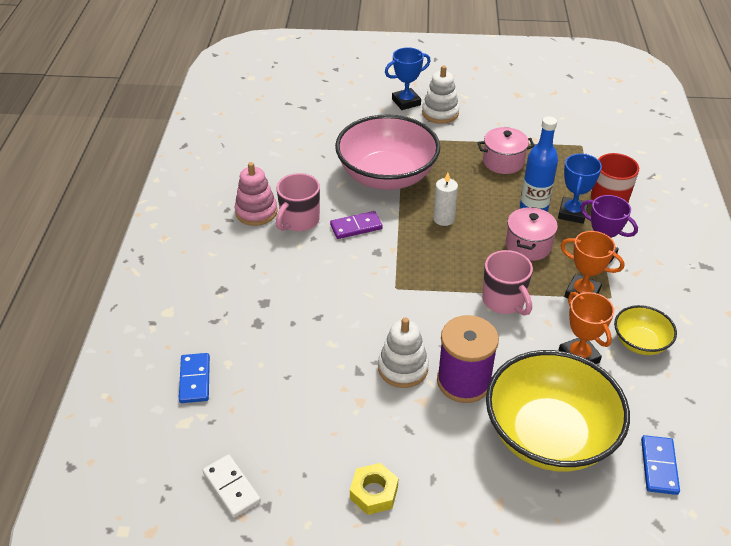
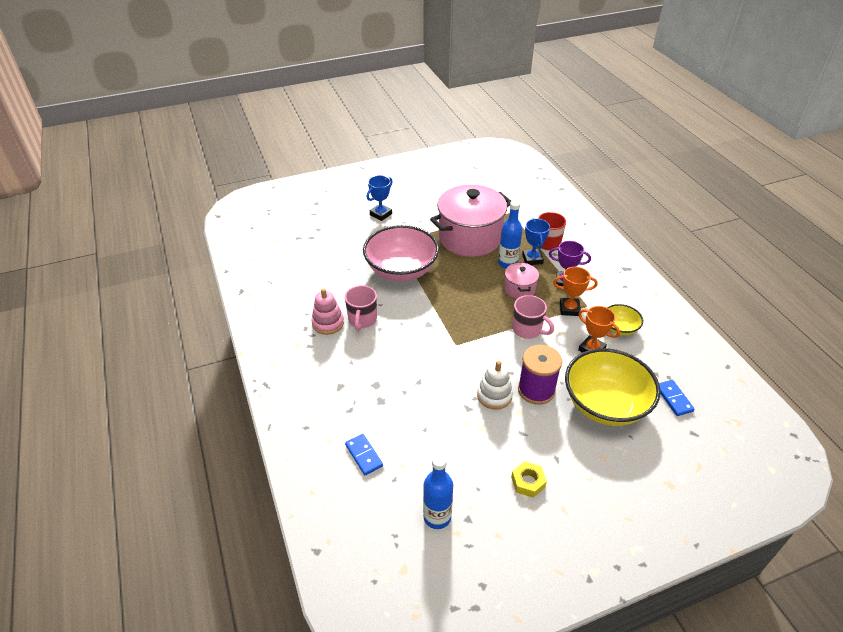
camera: 25 degrees left, 0 degrees up
white domino [202,454,261,518] -> blue bottle [423,454,453,529]
purple domino [330,211,383,239] -> none
white stacking toy [422,65,459,124] -> none
white candle [433,173,458,226] -> none
pink pot [477,127,535,174] -> pink pot [430,185,511,257], size x2.17

